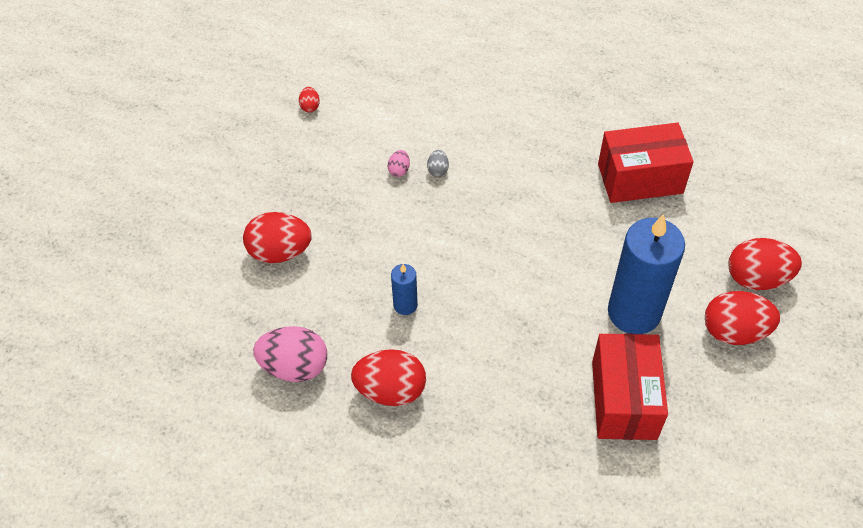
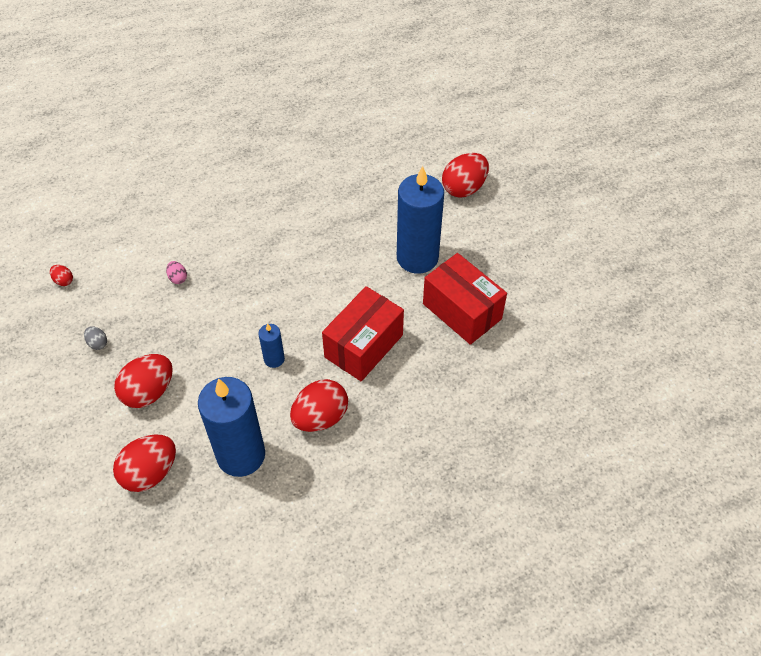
camera: 45 degrees left, 0 degrees up
pink egg [253,326,327,382] -> blue candle [198,377,265,477]
grey egg [427,150,449,177] -> grey egg moved to [84,326,107,350]
red box [598,123,694,203] -> red box moved to [322,286,404,381]
red egg [705,291,780,345] -> red egg moved to [113,434,176,492]

